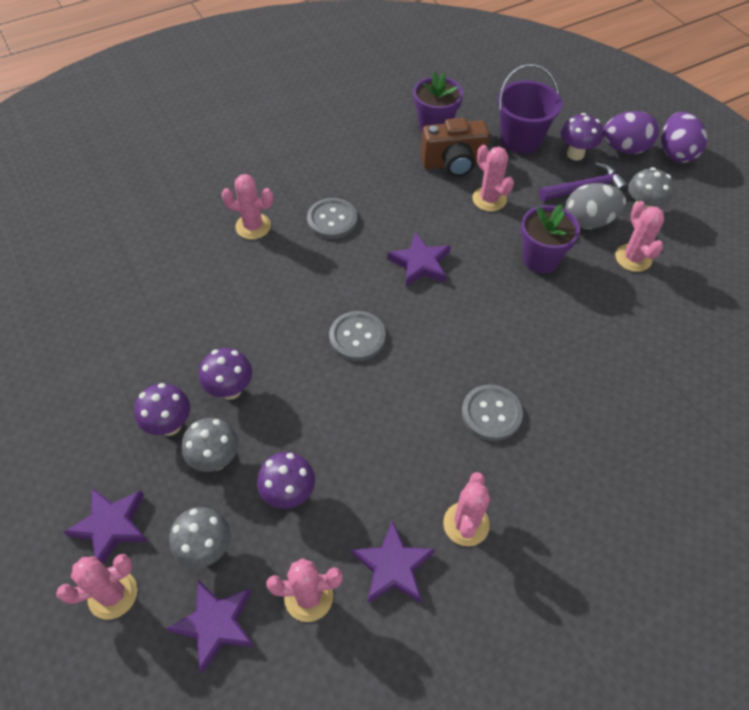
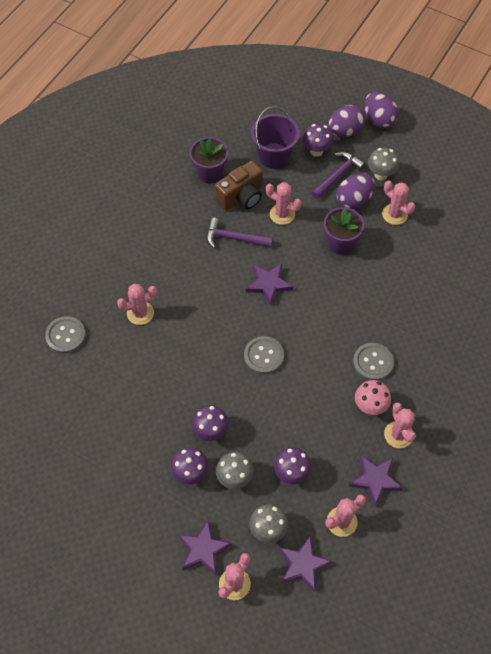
camera: 30 degrees left, 5 degrees up
grey button [307,198,357,239] -> grey button moved to [45,316,86,354]
grey egg [565,183,626,229] -> purple egg [337,173,375,209]
none -> purple hammer [207,218,273,248]
none -> pink mushroom [355,380,391,415]

